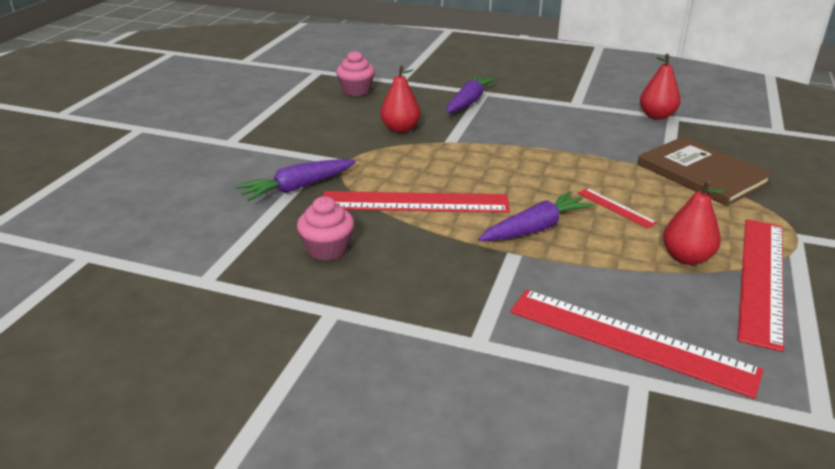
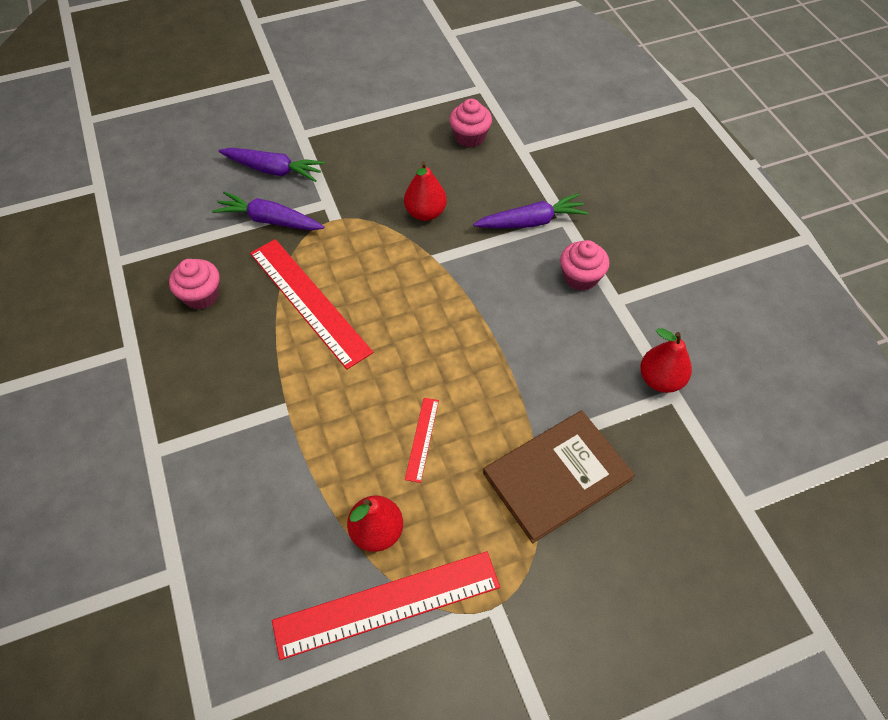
camera: 50 degrees right, 25 degrees up
purple carrot [478,191,594,241] -> purple carrot moved to [218,148,325,182]
red ruler [510,290,764,399] -> none
brown book [637,137,773,206] -> brown book turned 45 degrees clockwise [483,411,635,543]
none -> pink cupcake [560,240,609,291]

